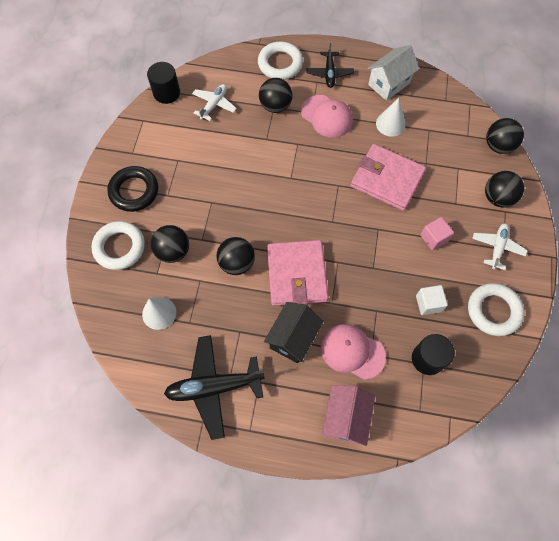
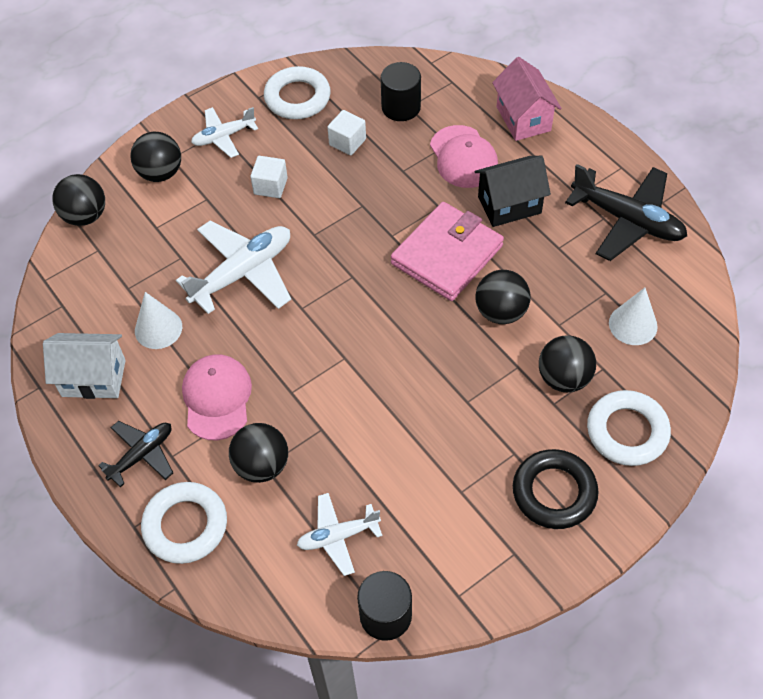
camera: 135 degrees left, 10 degrees down
pink house [322,385,375,446] -> pink house turned 75 degrees counterclockwise [492,57,561,141]
pink wallet [351,144,426,211] -> white plane [176,221,291,314]
pink cube [420,217,454,251] -> white cube [250,156,288,198]

